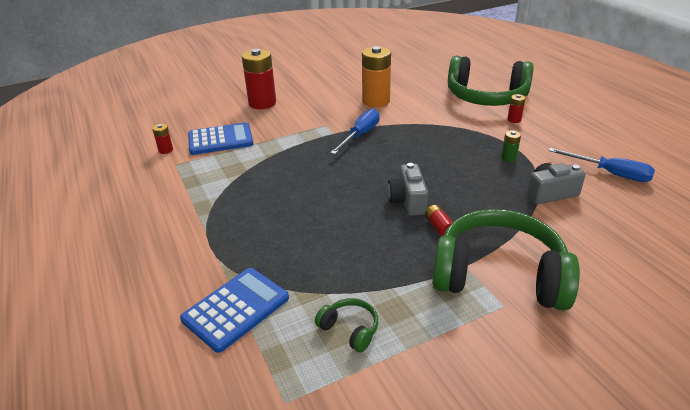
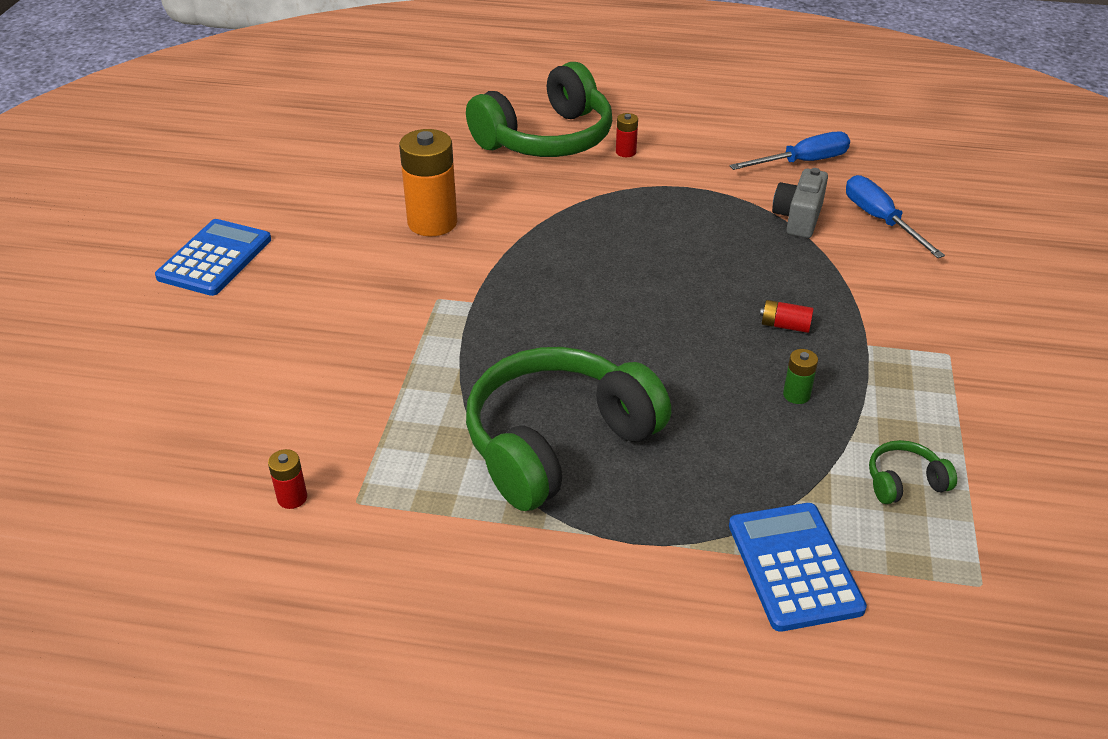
camera: 55 degrees left, 5 degrees up
blue calculator [188,122,254,155] -> blue calculator moved to [155,219,271,296]
red battery [242,49,276,109] -> none
blue screwdriver [330,109,380,154] -> blue screwdriver moved to [846,175,945,258]
grey camera [388,163,428,216] -> none
green headphones [432,209,580,311] -> green headphones moved to [466,347,671,511]
green battery [501,130,521,162] -> green battery moved to [783,349,818,404]

